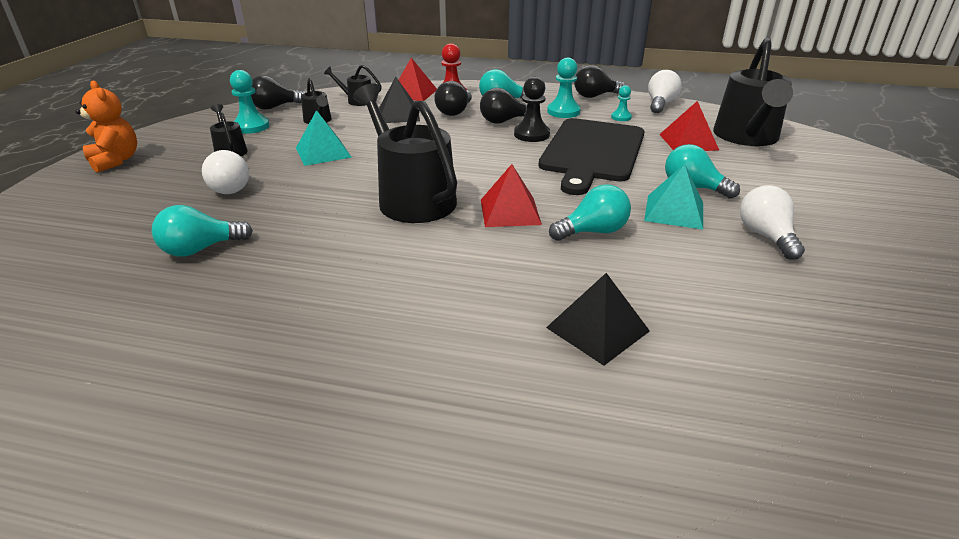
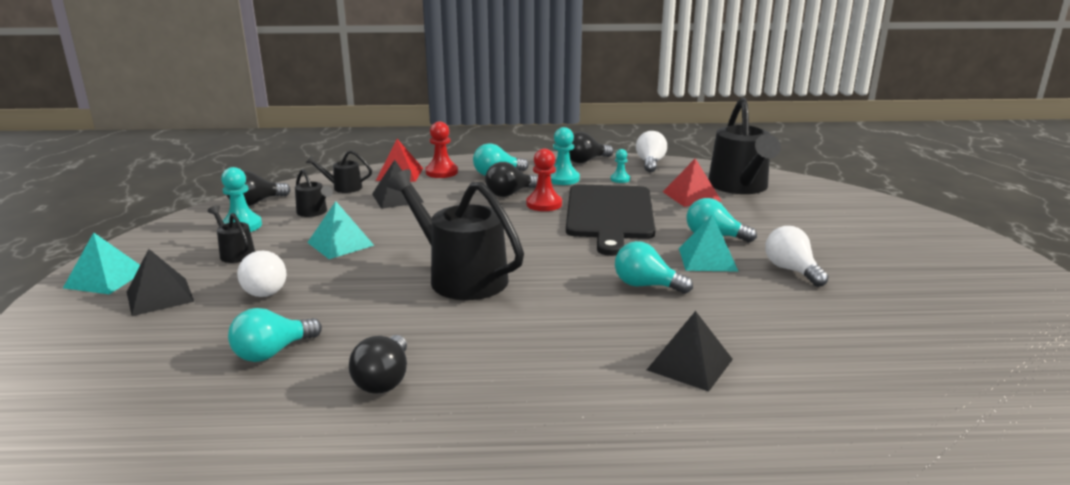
camera: 15 degrees left, 10 degrees down
orange teddy bear [76,81,137,173] -> turquoise pyramid [63,232,140,295]
black light bulb [434,81,472,116] -> black light bulb moved to [349,335,407,394]
red pyramid [481,164,542,227] -> none
black pawn [514,77,550,142] -> red pawn [526,149,562,211]
turquoise light bulb [549,184,631,241] -> turquoise light bulb turned 120 degrees counterclockwise [615,241,693,294]
none -> black pyramid [127,249,194,316]

